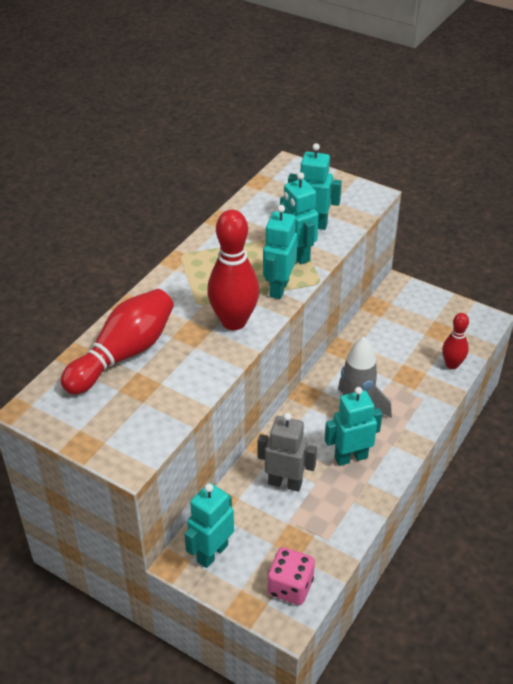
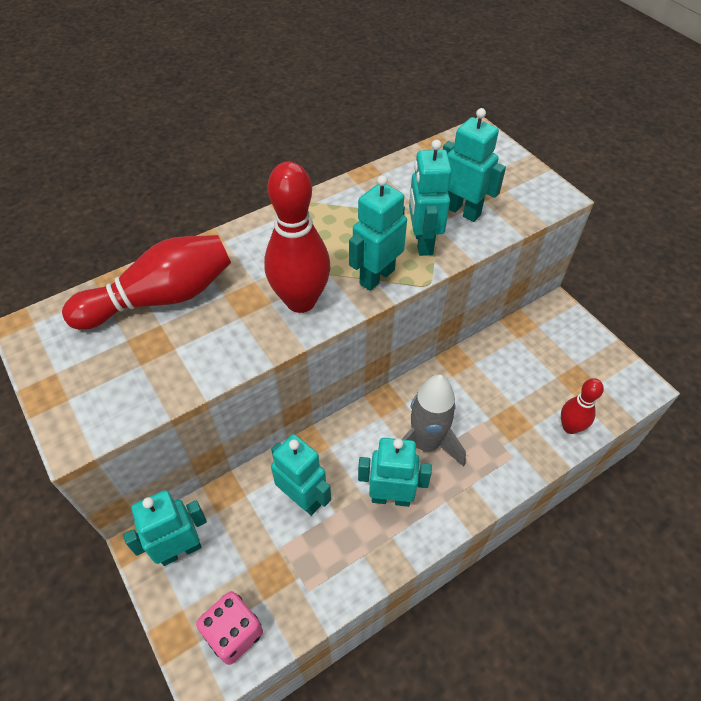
camera: 25 degrees right, 10 degrees up
grey robot [258,413,317,492] -> turquoise robot [271,434,331,516]

